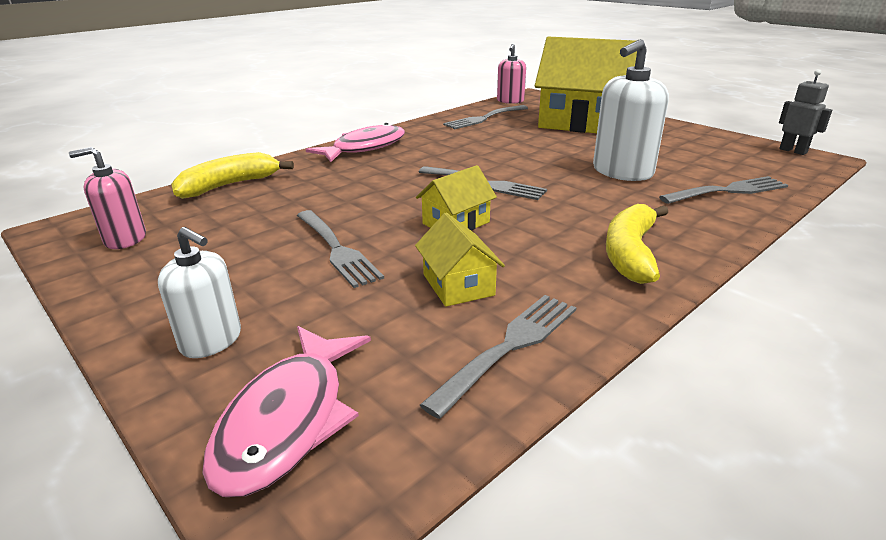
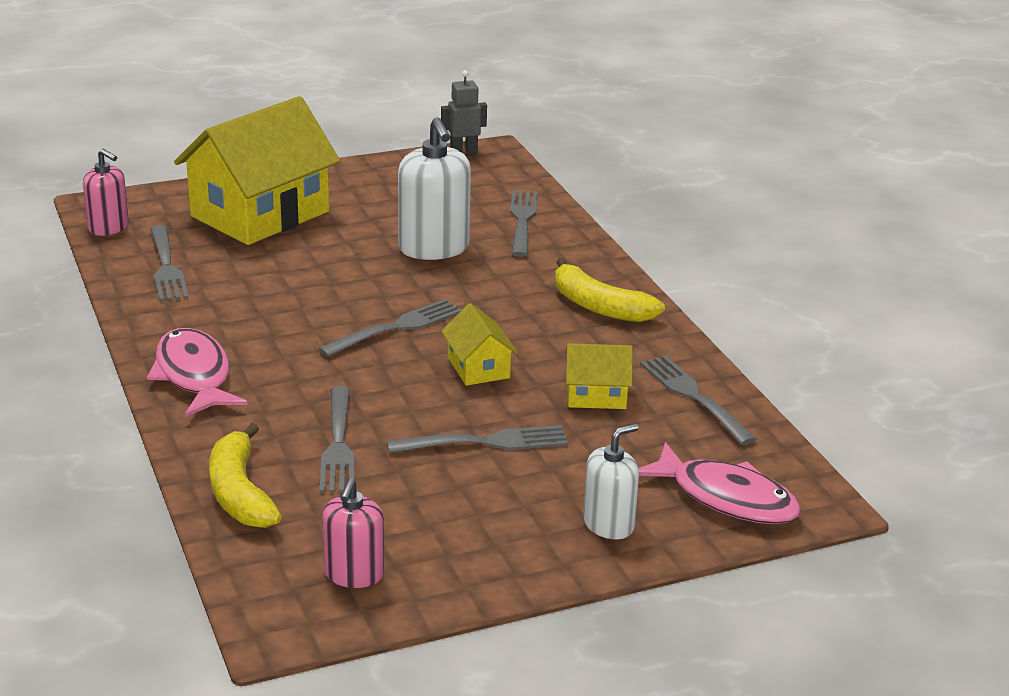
camera: 70 degrees left, 0 degrees up
none -> grey fork [320,386,355,493]

